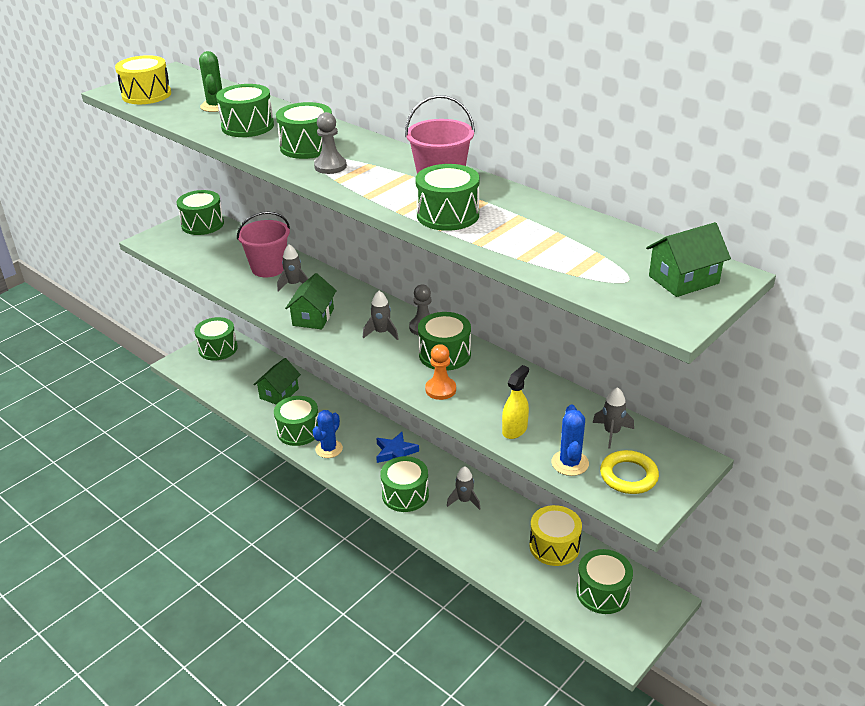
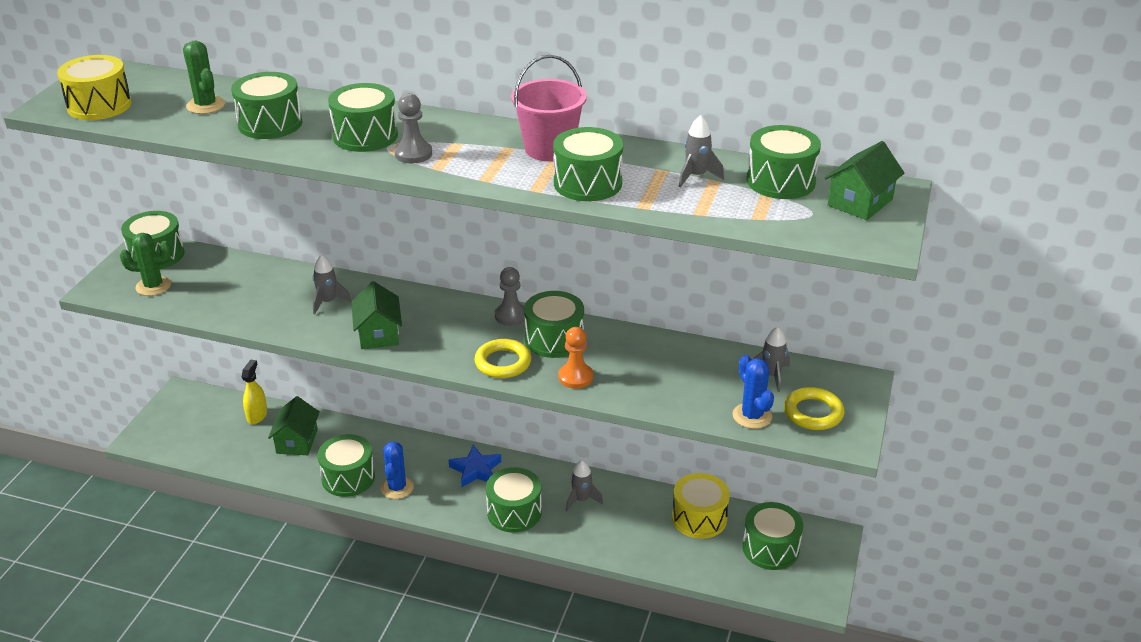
camera: 25 degrees left, 0 degrees up
green drum [194,317,238,361] -> green drum moved to [747,125,821,199]
pink bucket [237,211,290,277] -> none
grey rocket [363,291,398,340] -> grey rocket moved to [679,115,724,187]
yellow spray bottle [502,365,529,439] -> yellow spray bottle moved to [242,360,267,424]
none -> green cactus [120,233,172,296]
none -> yellow ring [474,339,531,378]

